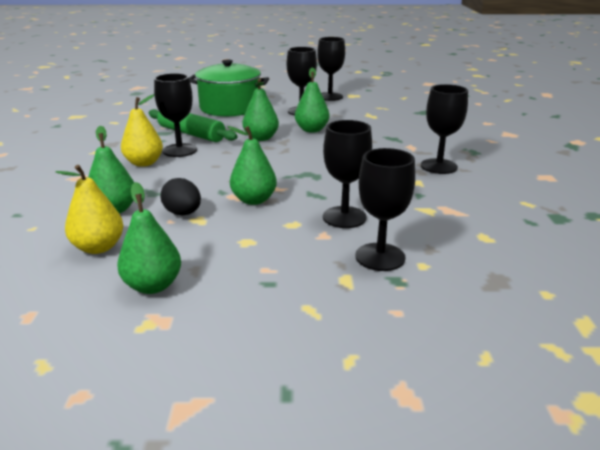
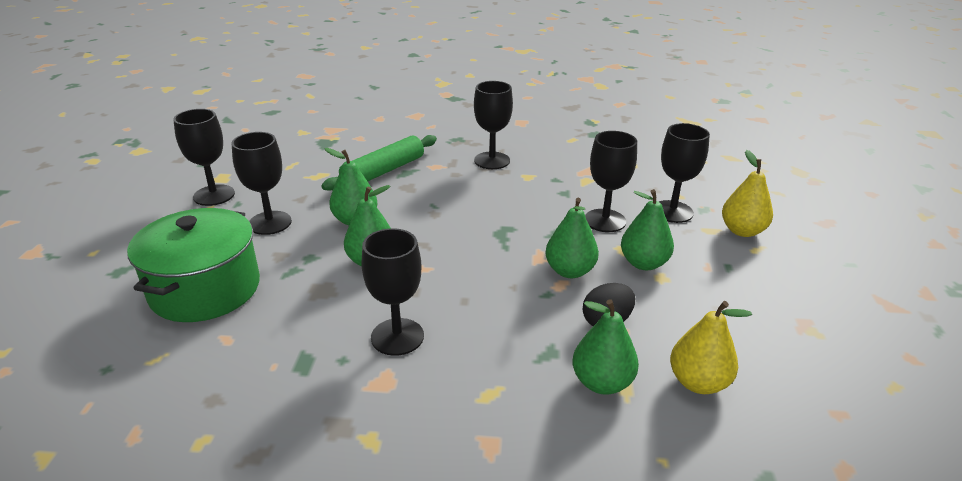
camera: 85 degrees left, 5 degrees up
green pear [117,182,181,294] -> green pear moved to [621,189,674,270]
yellow pear [121,94,163,167] -> yellow pear moved to [722,150,773,237]
green rolling pin [149,109,238,142] -> green rolling pin moved to [321,135,437,191]

